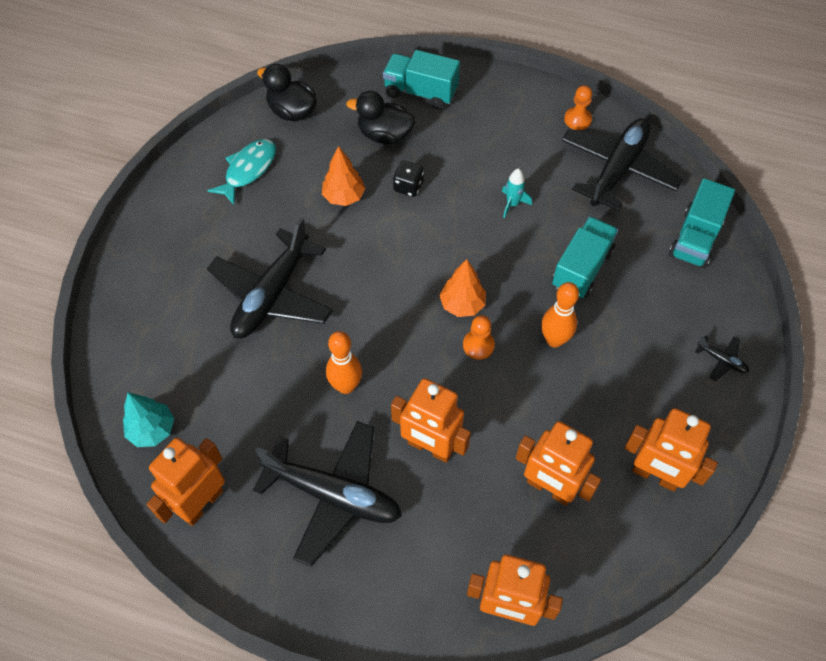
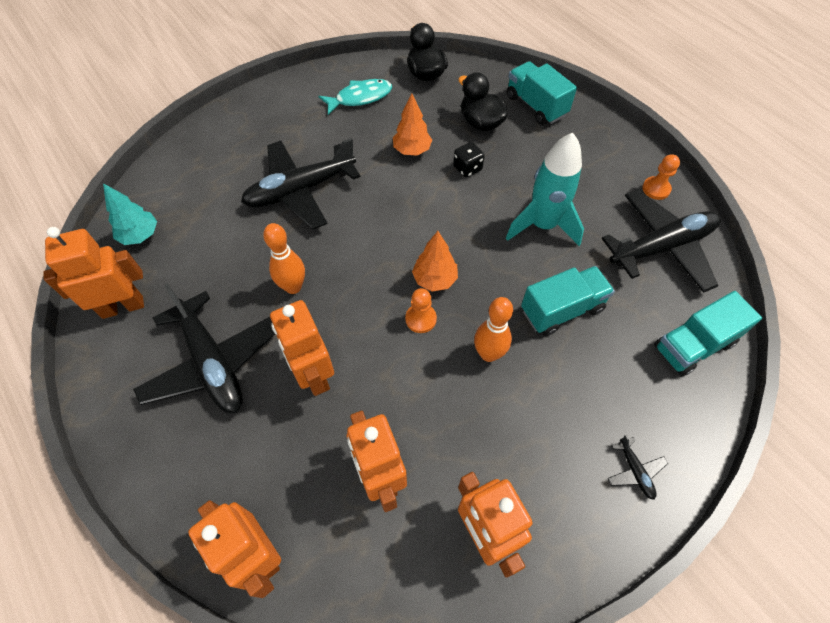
camera: 35 degrees right, 0 degrees up
turquoise rocket [502,168,532,218] -> turquoise rocket [506,133,584,246], size x2.21

